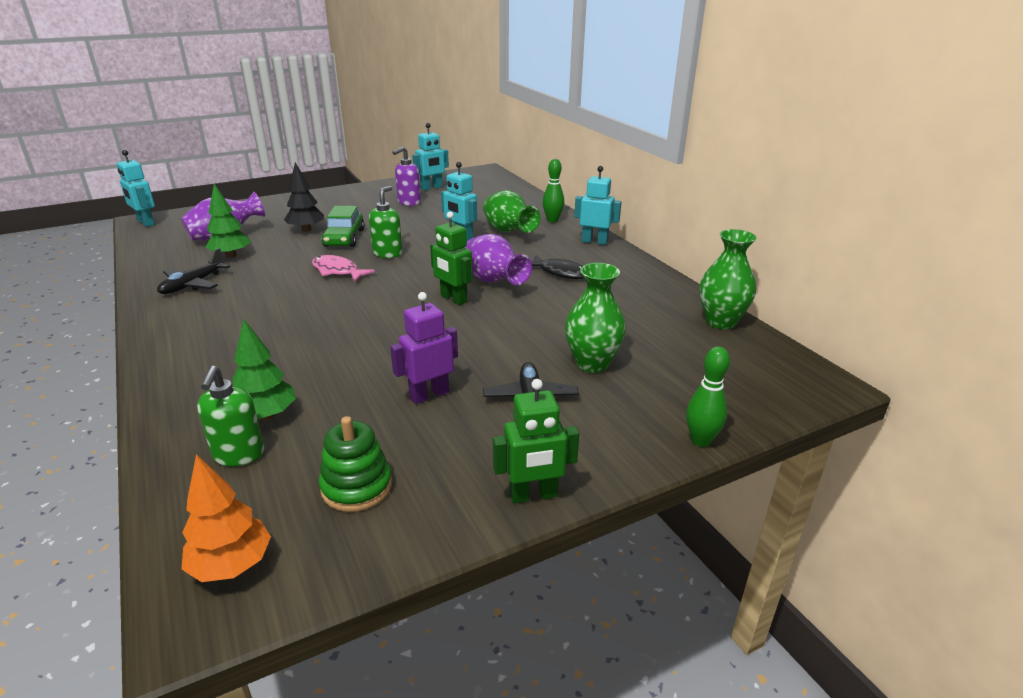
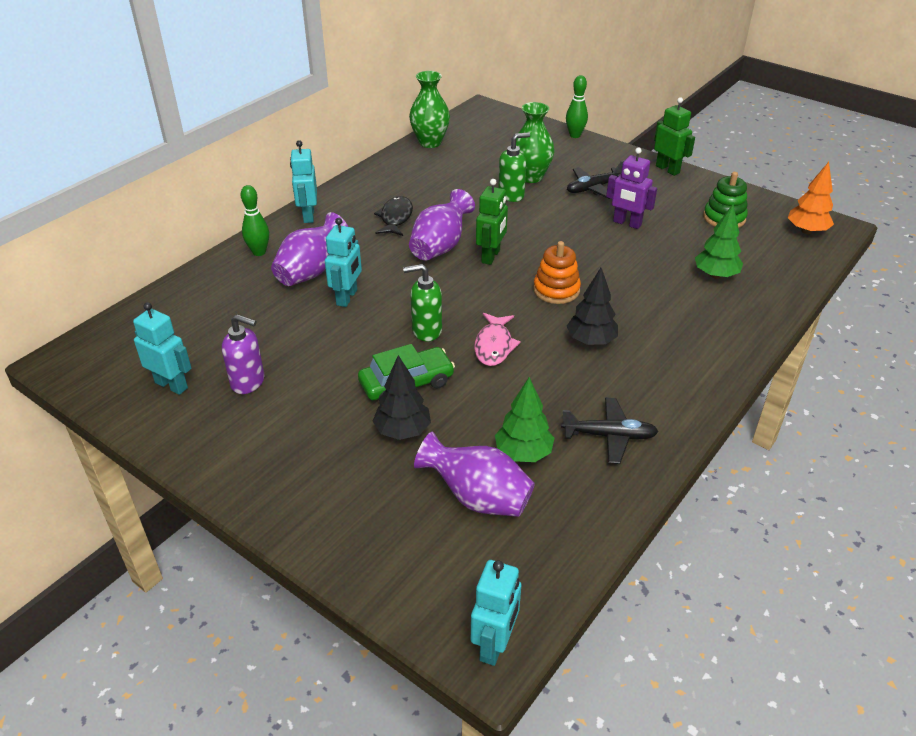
camera: 115 degrees left, 10 degrees up
green soap dispenser [197,366,264,466] -> green soap dispenser moved to [498,132,530,202]
green vase [483,190,540,233] -> purple vase [271,212,348,286]
none -> orange stacking toy [533,241,581,304]
none -> black tree [567,268,618,345]

